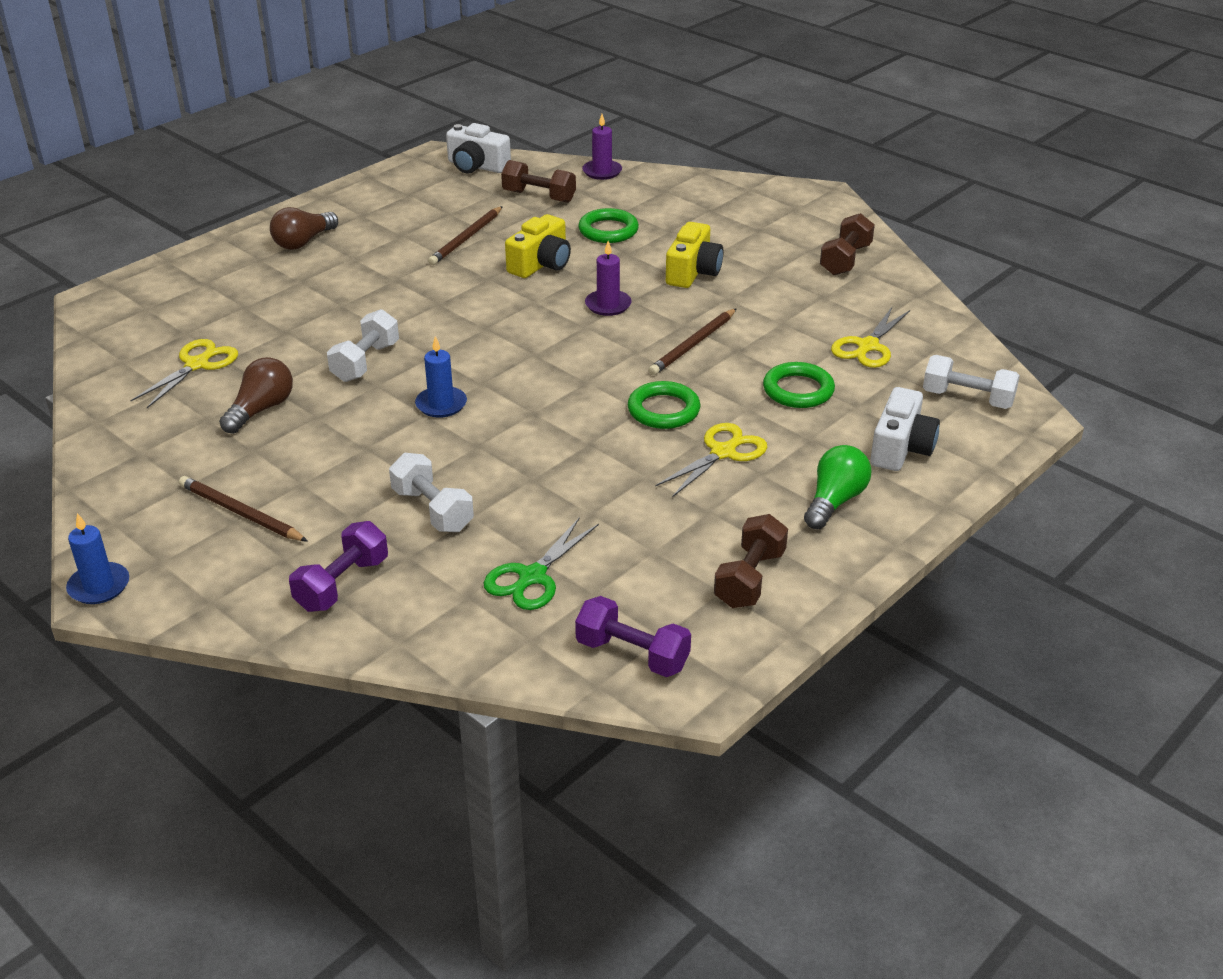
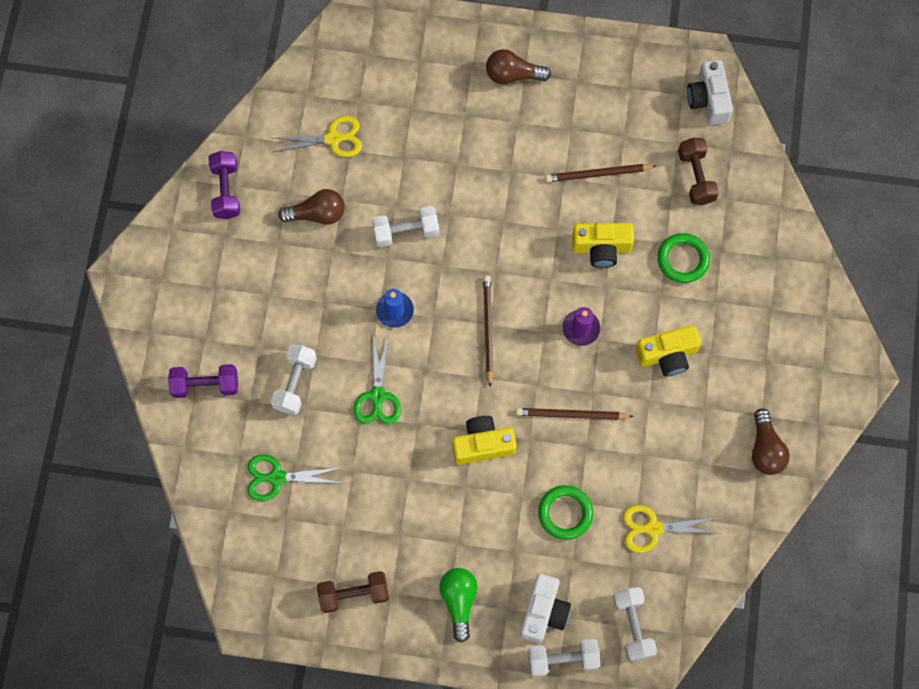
camera: 55 degrees right, 35 degrees up
blue candle [66,513,129,604] -> none
brown pencil [179,476,308,542] -> brown pencil moved to [483,276,493,387]
purple dumbbell [575,596,691,677] -> purple dumbbell moved to [208,151,240,219]
purple candle [582,114,622,180] -> none
green ring [628,381,700,429] -> yellow camera [452,416,517,465]
yellow scissors [655,423,768,497] -> none
green light bulb [804,445,872,529] -> green light bulb turned 90 degrees counterclockwise [439,568,478,643]
brown dumbbell [820,213,875,275] -> brown light bulb [752,408,790,475]
white camera [870,387,940,471] -> white camera turned 60 degrees counterclockwise [520,574,571,643]
none -> green scissors [354,336,401,424]
none -> white dumbbell [528,639,601,677]

